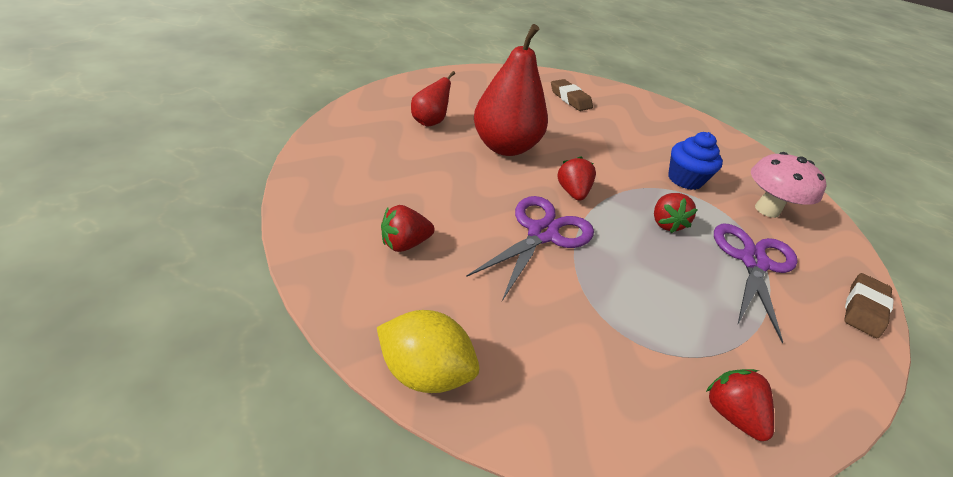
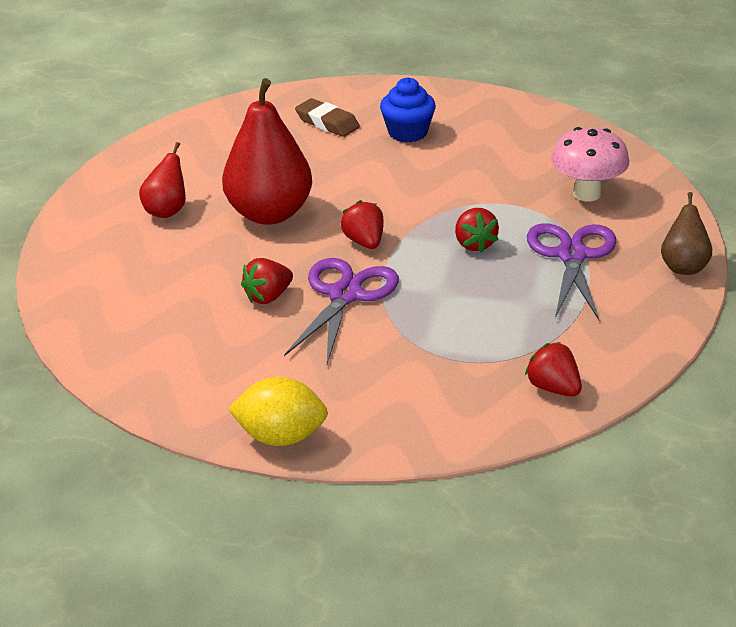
camera: 10 degrees left, 5 degrees down
red strawberry [381,205,434,252] -> red strawberry moved to [241,258,293,304]
blue cupcake [668,132,723,190] -> blue cupcake moved to [380,77,436,142]
brown eraser [844,273,894,338] -> brown pear [661,192,712,275]

